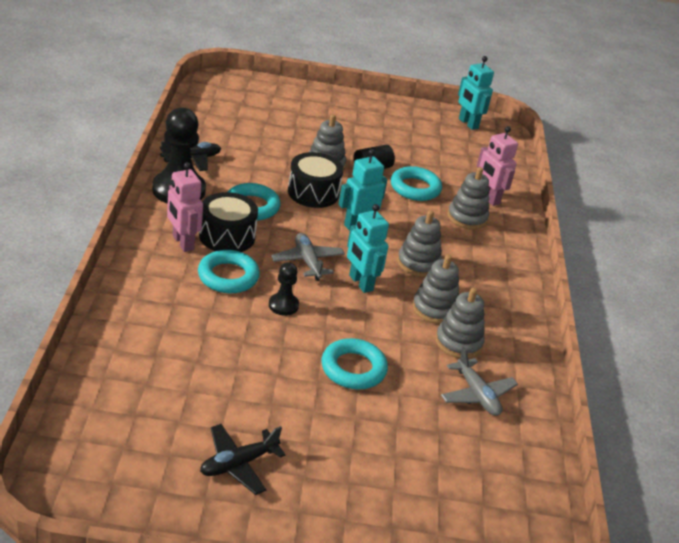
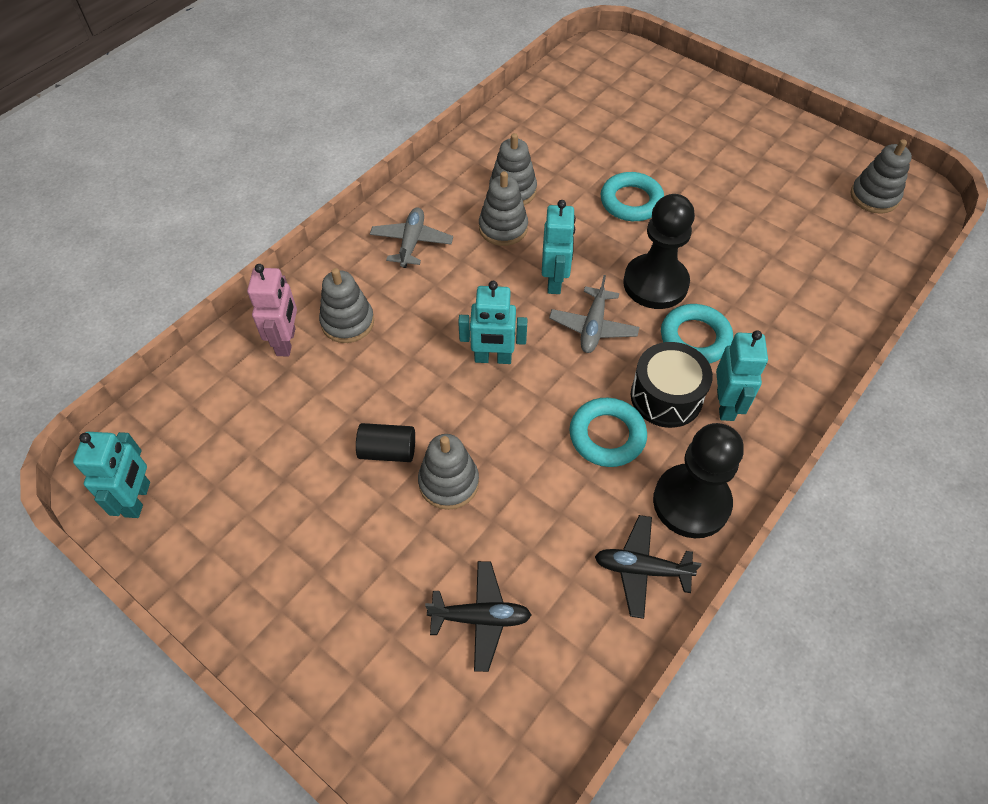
camera: 140 degrees left, 20 degrees up
pink robot [167,162,203,252] -> turquoise robot [716,330,768,421]
black plane [200,424,286,495] -> black plane moved to [425,561,531,672]
black pawn [269,262,299,316] -> black pawn [623,194,695,309], size x1.97
black drum [288,152,343,208] -> none
turquoise ring [391,166,442,201] -> none
grey stacking toy [397,210,442,277] -> grey stacking toy moved to [850,139,912,214]
grey plane [441,347,518,416] -> grey plane moved to [370,207,453,268]

